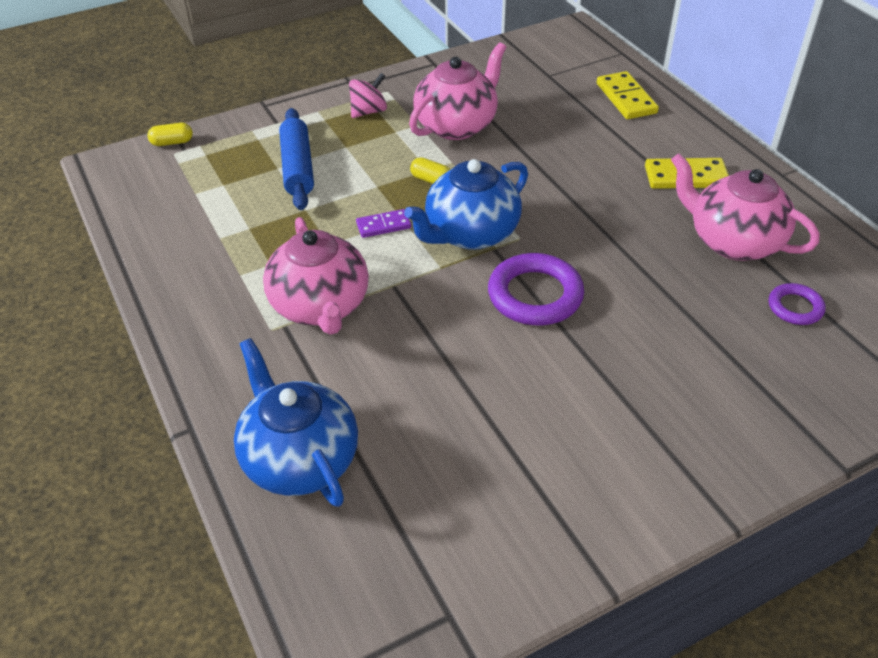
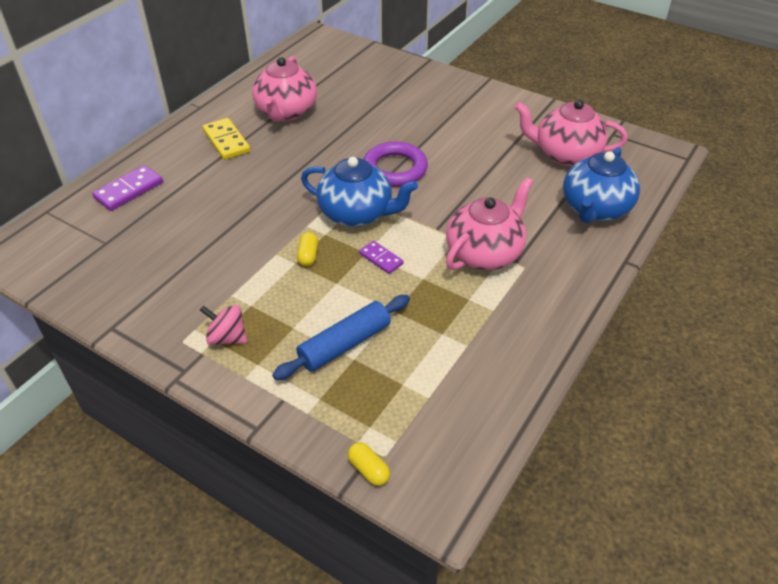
camera: 120 degrees left, 0 degrees up
pink teapot [409,42,506,140] -> pink teapot moved to [514,99,627,166]
yellow domino [597,71,659,119] -> purple domino [92,165,163,211]
purple ring [769,283,825,325] -> none

